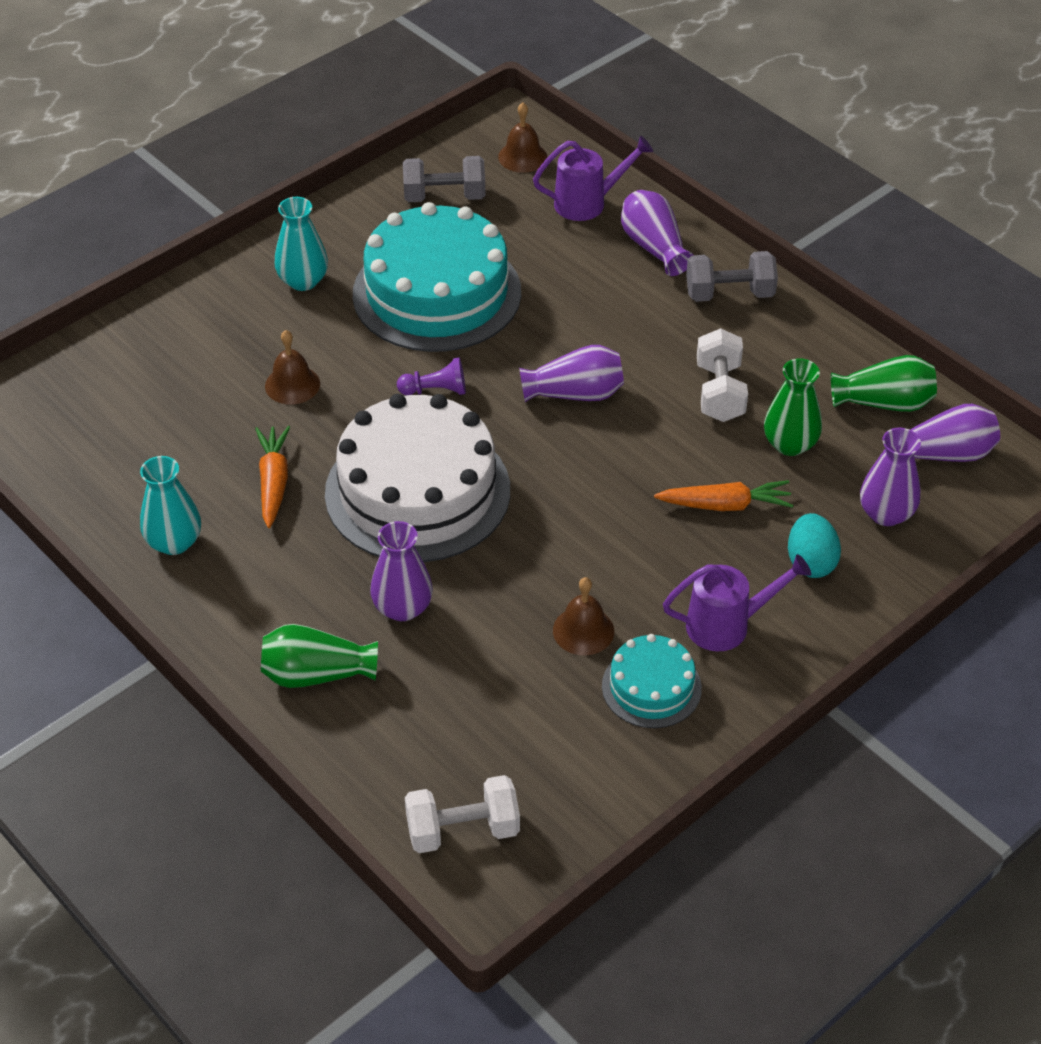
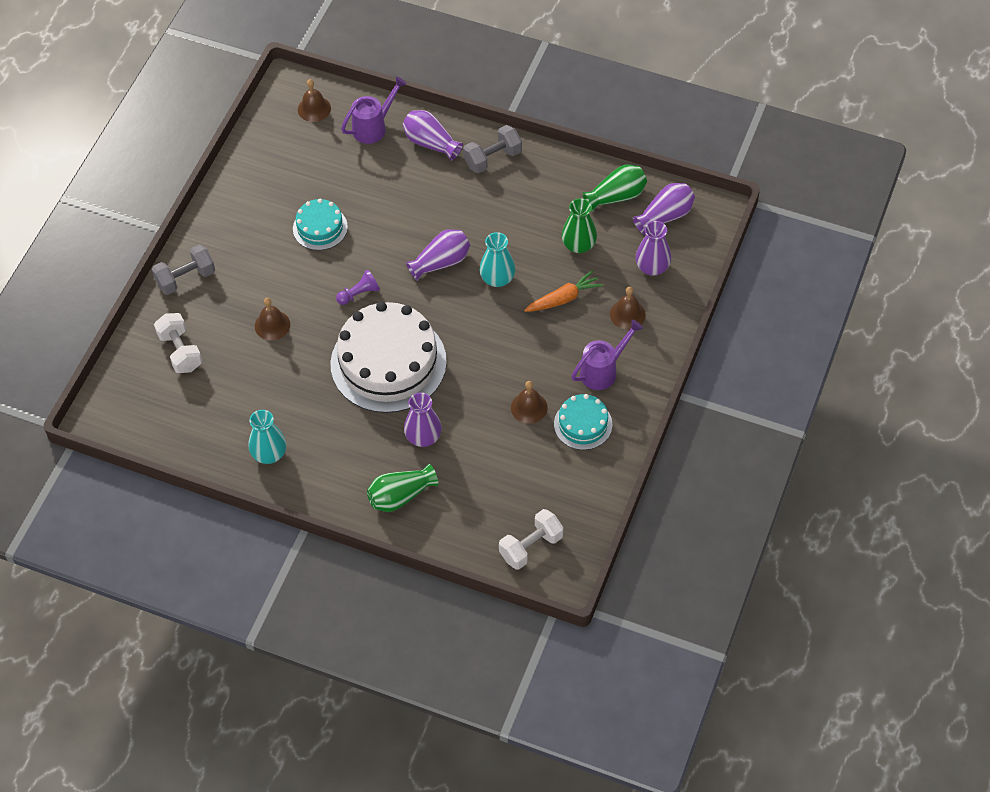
camera: 25 degrees left, 10 degrees up
orange carrot [255,426,290,528] -> none
turquoise vase [275,197,328,291] -> turquoise vase moved to [479,232,515,287]
turquoise cake [353,202,521,352] -> turquoise cake [293,199,348,250], size x0.49
grey dumbbell [403,156,485,202] -> grey dumbbell moved to [152,244,215,295]
white dumbbell [697,328,748,422] -> white dumbbell moved to [154,313,203,373]
turquoise egg [788,513,841,578] -> brown bell [610,287,646,330]

